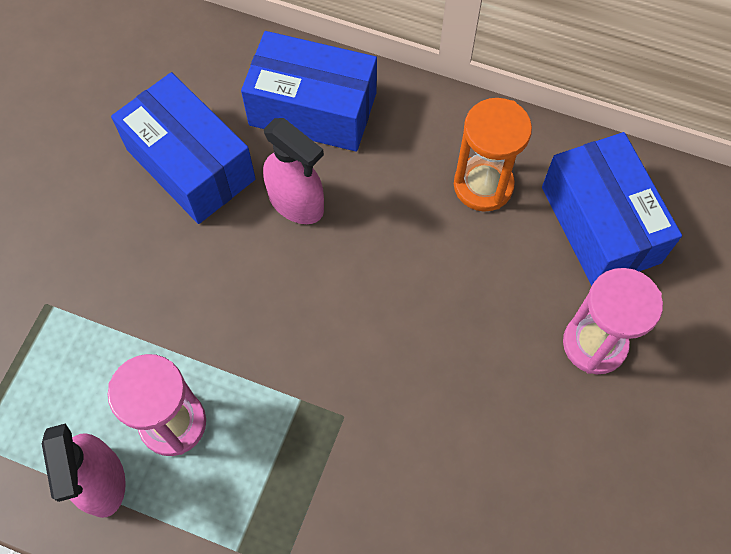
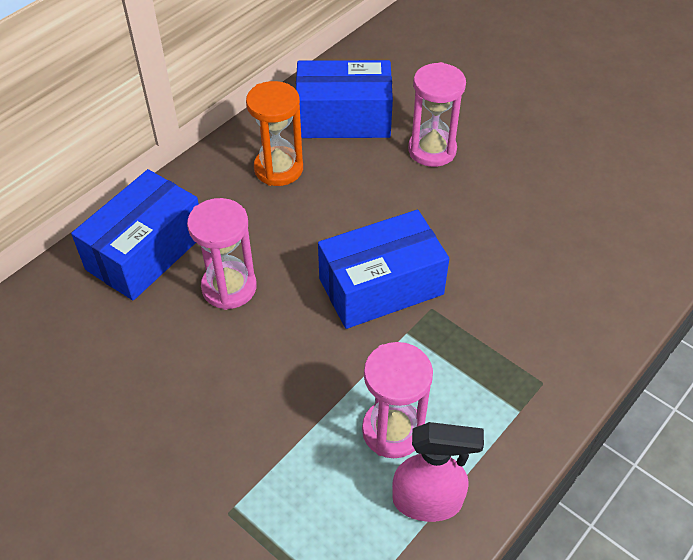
camera: 70 degrees left, 15 degrees down
blue box [111,72,256,224] -> blue box moved to [318,210,449,329]
pink spray bottle [263,118,324,224] -> pink hourglass [187,198,257,310]

